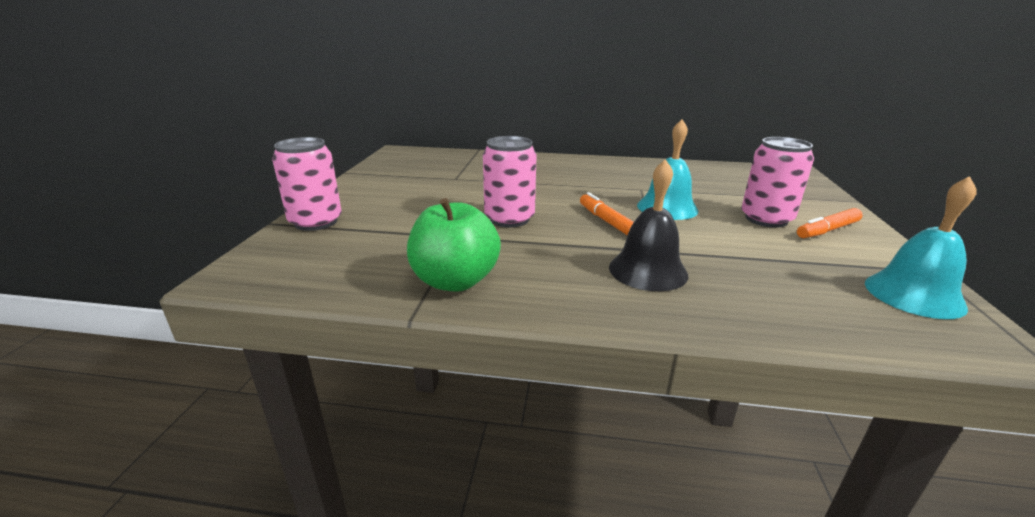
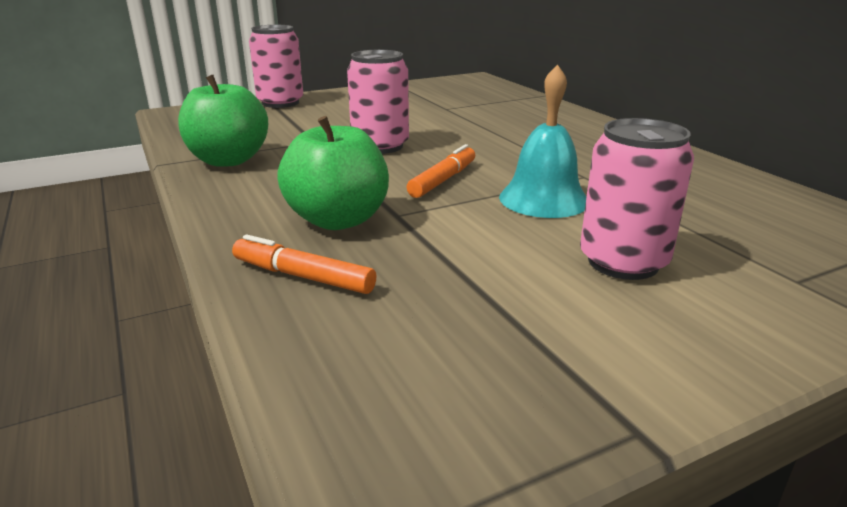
camera: 55 degrees right, 0 degrees up
black bell [609,159,688,291] -> green apple [277,116,389,230]
orange marker [797,208,863,238] -> orange marker moved to [232,235,376,294]
turquoise bell [865,176,977,319] -> none

